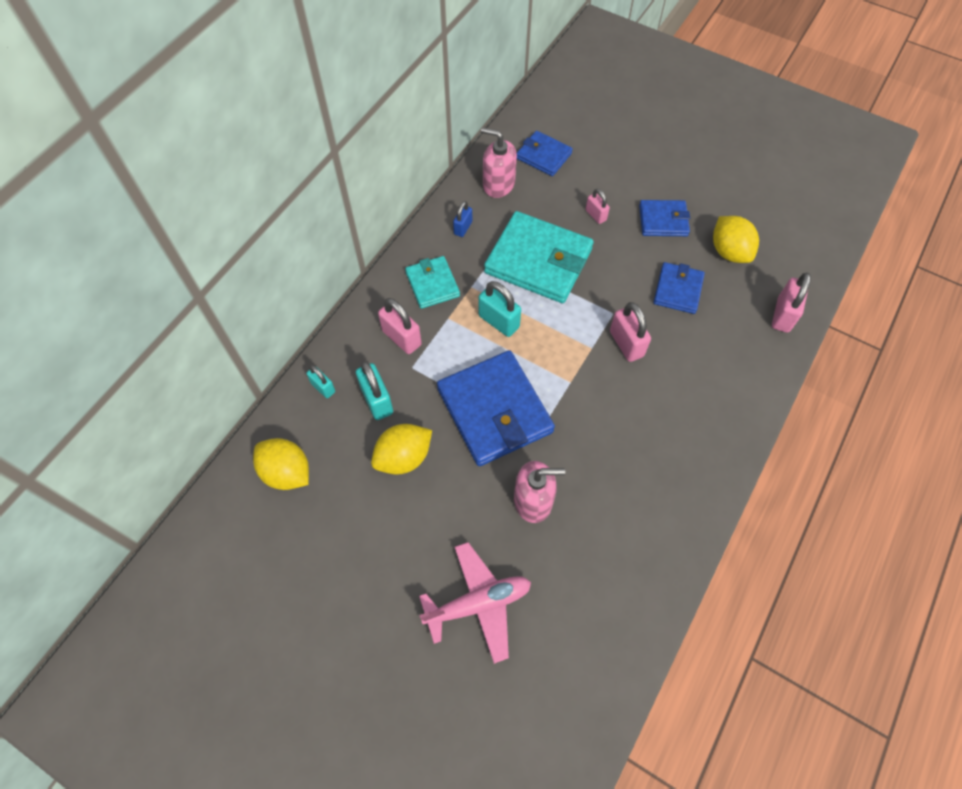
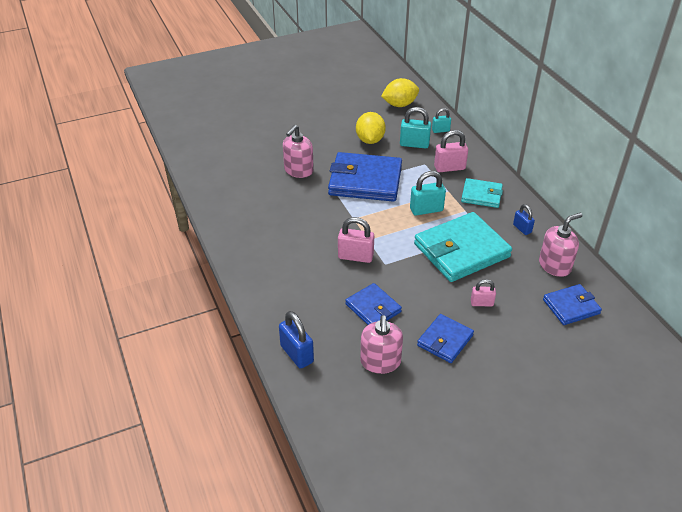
camera: 125 degrees right, 20 degrees down
pink plane [419,542,531,664] -> none
yellow lemon [713,216,759,263] -> pink soap dispenser [360,315,403,374]
pink padlock [772,272,811,333] -> blue padlock [279,311,314,369]

